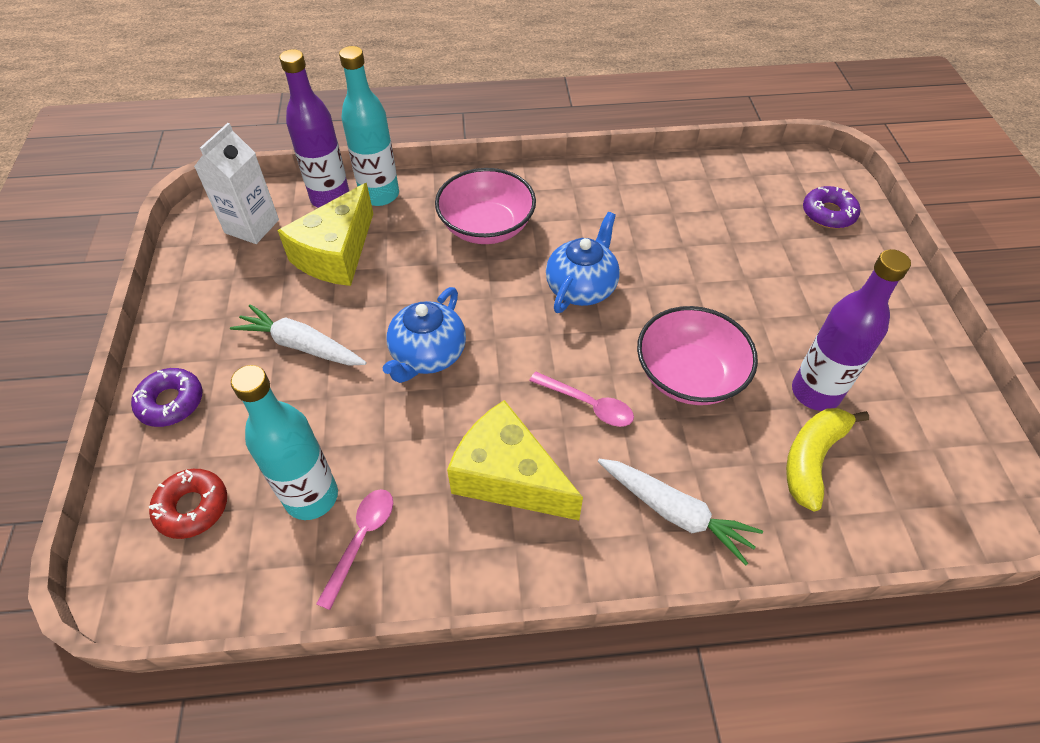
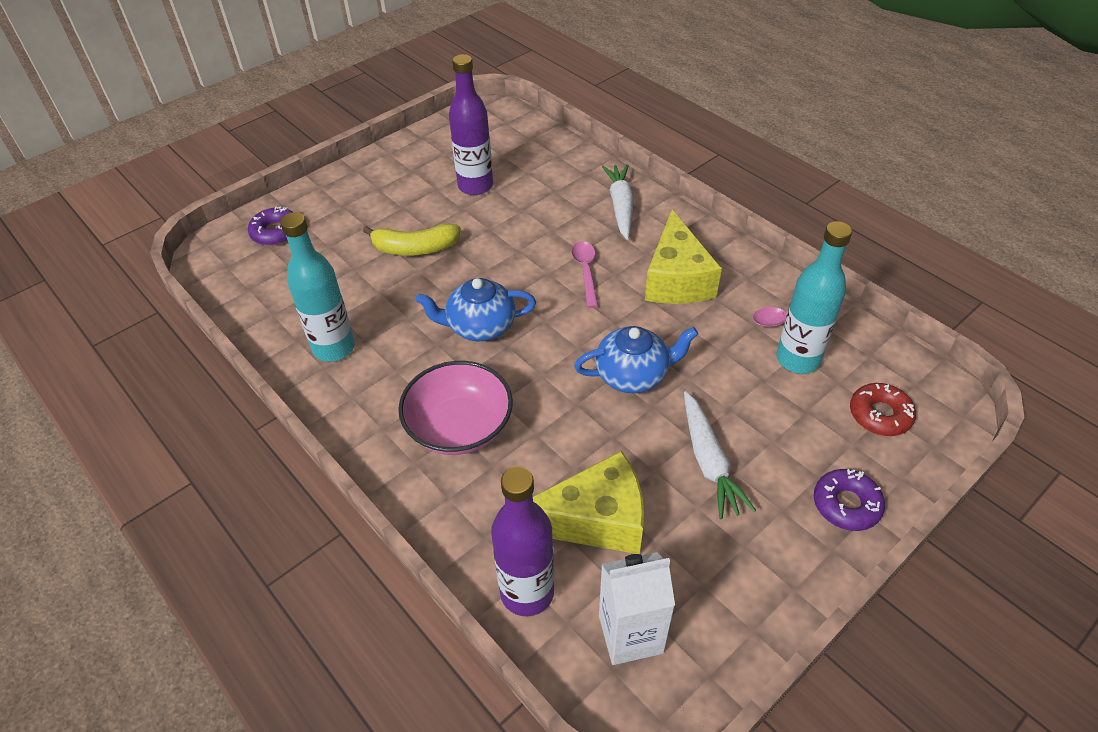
camera: 125 degrees left, 5 degrees down
turquoise bottle [339,46,399,206] -> turquoise bottle moved to [280,212,355,362]
pink bowl [637,306,758,405] -> none
yellow banana [786,408,869,511] -> yellow banana moved to [363,223,461,256]

